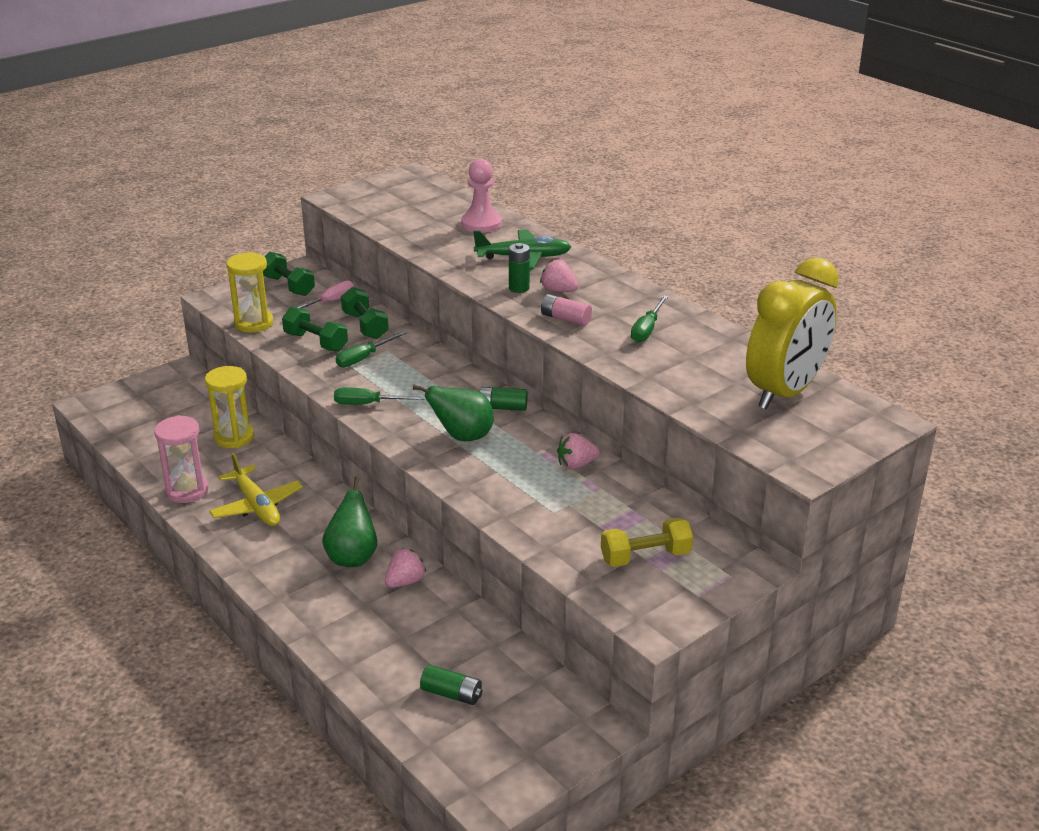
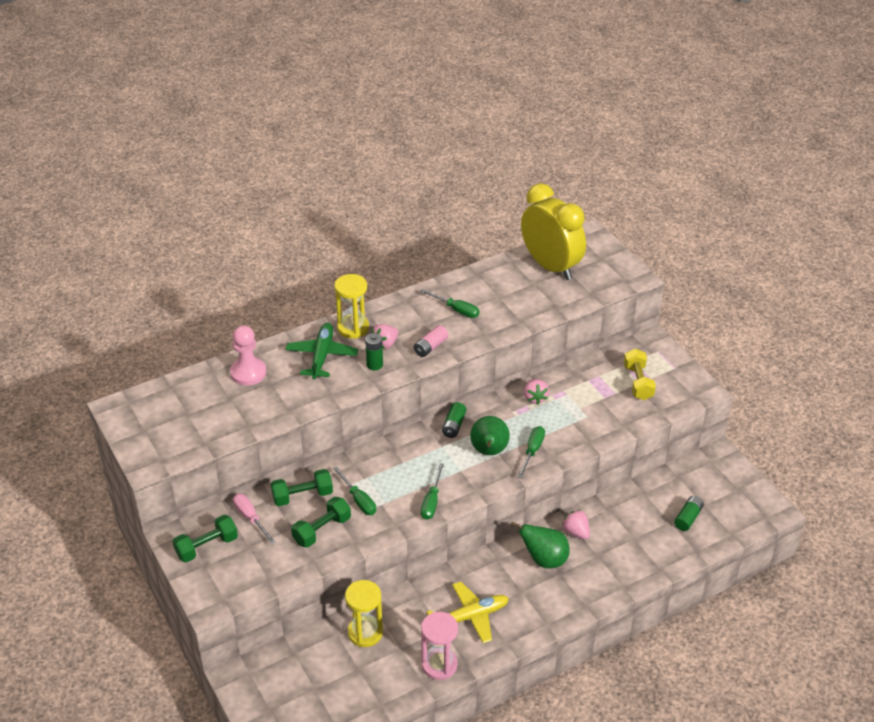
camera: 80 degrees left, 10 degrees up
yellow hourglass [226,252,273,333] -> yellow hourglass moved to [334,274,369,339]
none -> green screwdriver [518,426,545,478]

